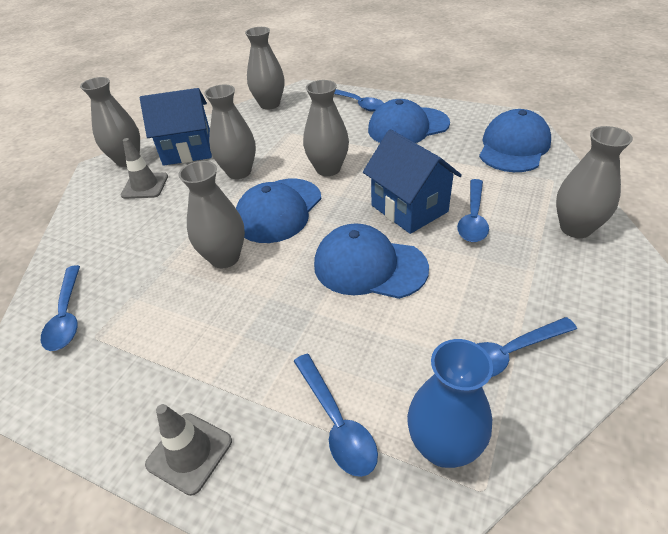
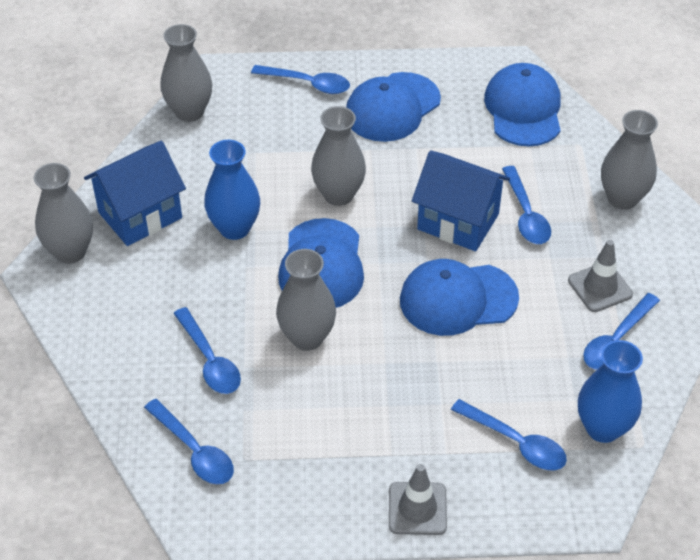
camera: 30 degrees left, 5 degrees up
grey traffic cone [121,138,168,199] -> grey traffic cone moved to [568,240,633,312]
grey vase [204,84,256,179] -> blue vase [204,140,260,240]
none -> blue spoon [173,307,241,394]

